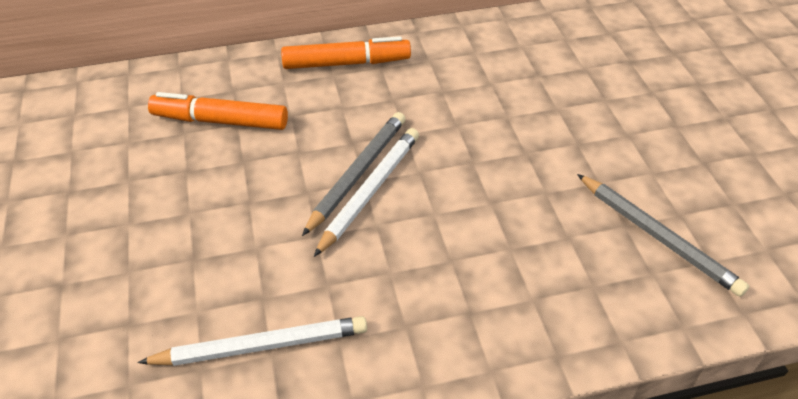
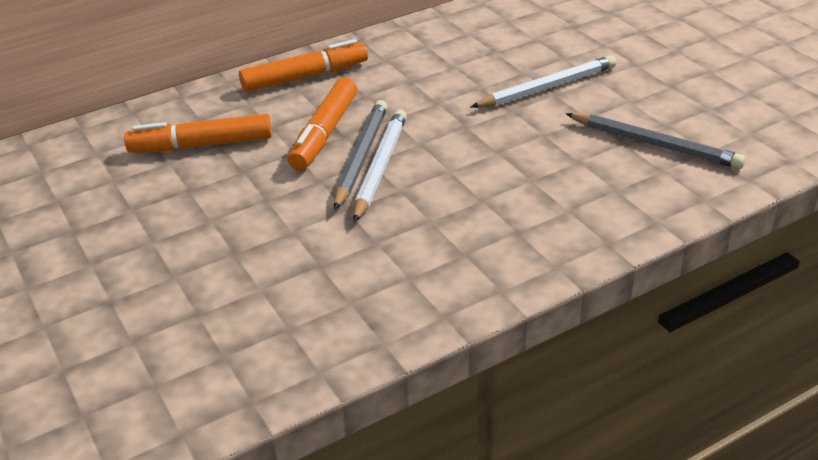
camera: 15 degrees left, 10 degrees down
white pencil [137,316,367,366] -> white pencil moved to [471,55,616,108]
none -> orange marker [288,77,357,170]

